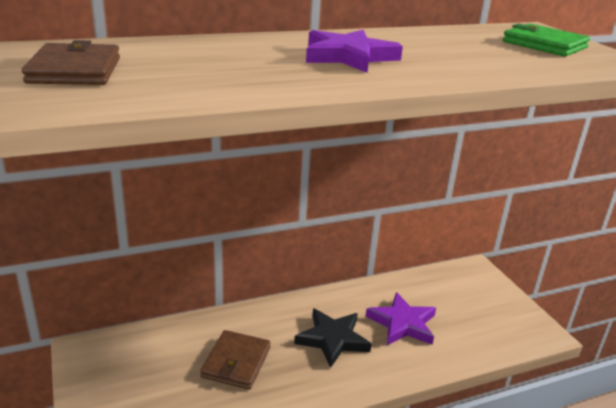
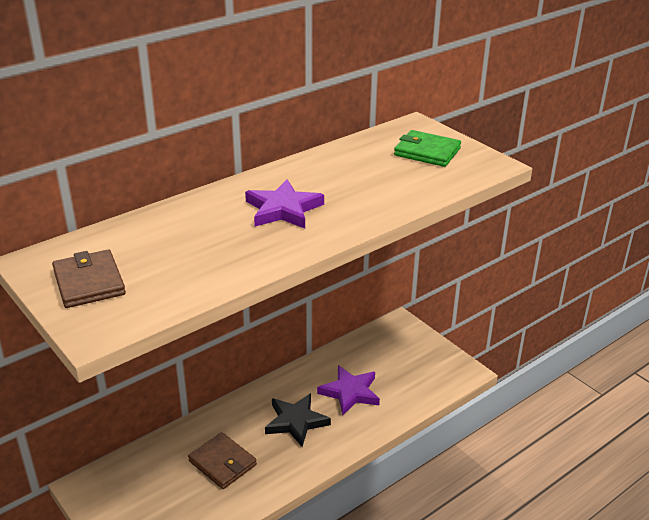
camera: 15 degrees left, 5 degrees up
brown wallet [200,330,271,390] -> brown wallet turned 45 degrees counterclockwise [188,432,257,489]

